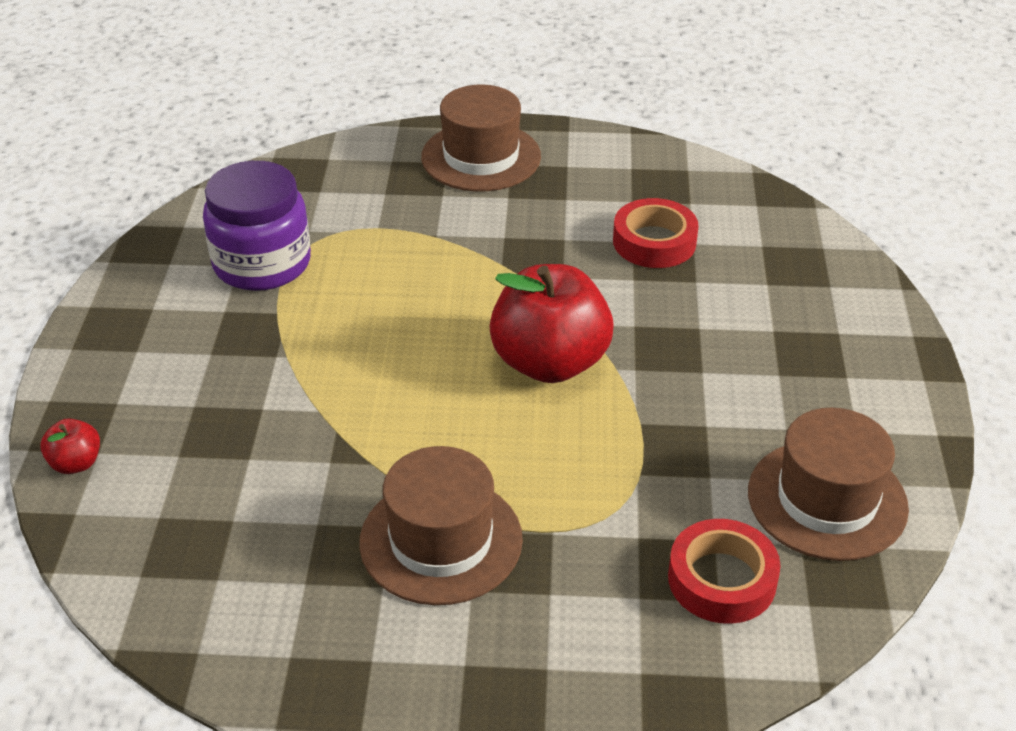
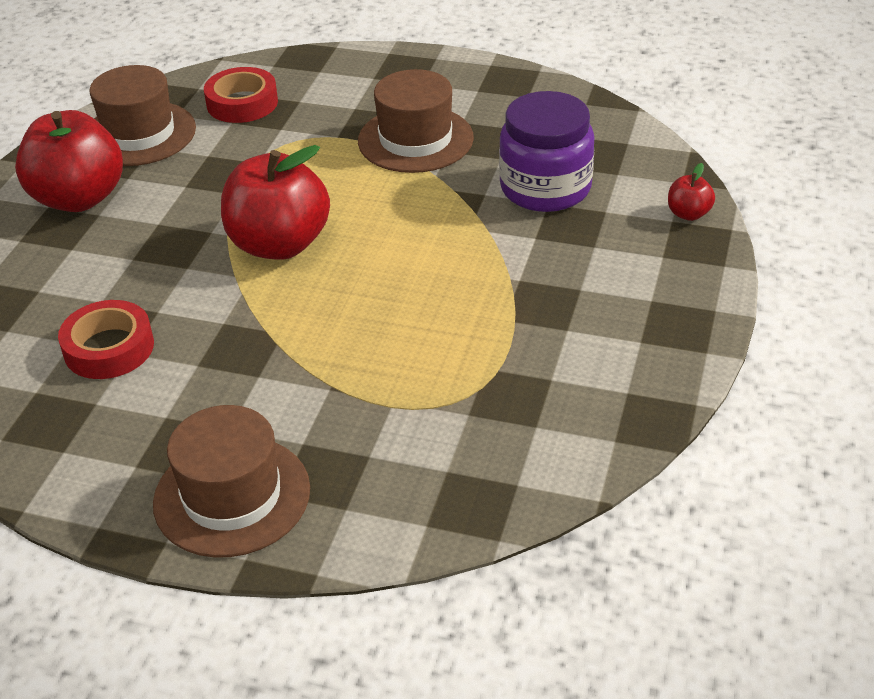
camera: 165 degrees left, 0 degrees up
purple jar [203,161,311,291] -> purple jar moved to [499,91,594,212]
none -> red apple [15,110,123,212]

